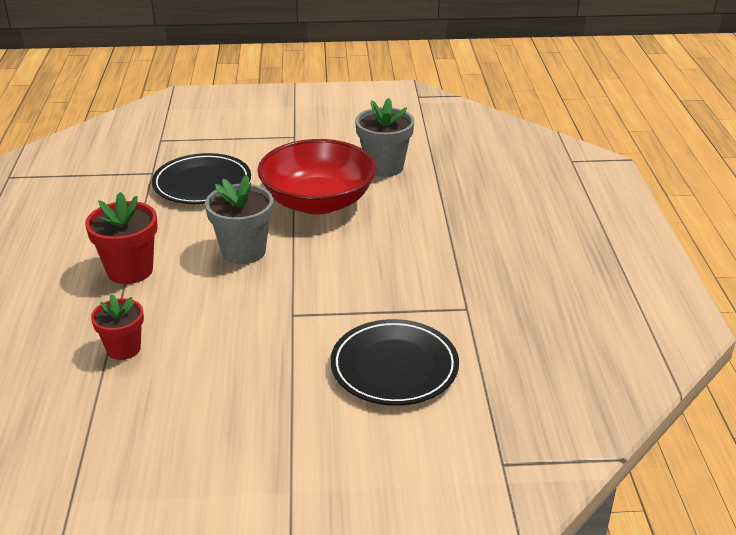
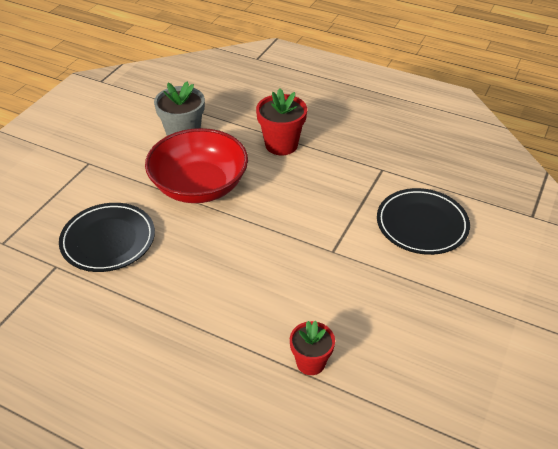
camera: 60 degrees left, 10 degrees up
red flower pot [85,192,158,284] -> red flower pot moved to [256,88,307,155]
grey flower pot [205,175,273,264] -> none

